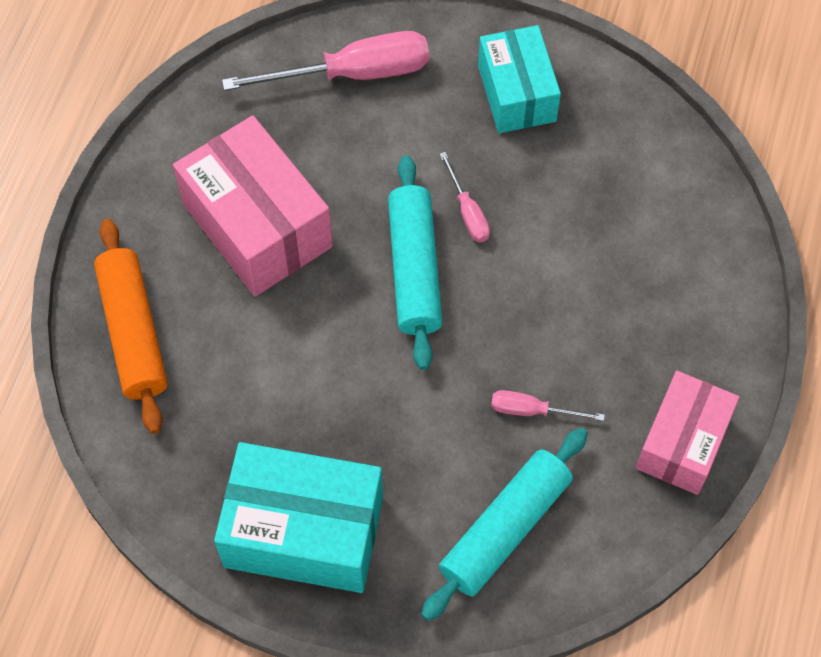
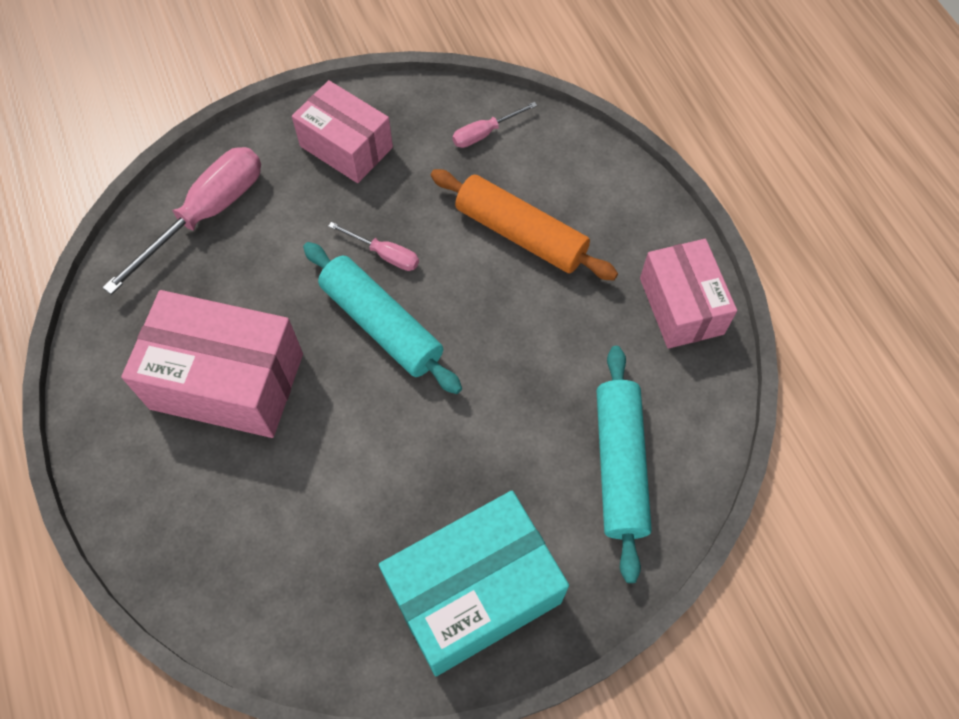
camera: 40 degrees left, 0 degrees up
orange rolling pin [94,219,167,434] -> orange rolling pin moved to [431,169,618,281]
turquoise box [478,25,561,133] -> pink box [292,80,393,183]
pink screwdriver [491,390,605,421] -> pink screwdriver moved to [452,102,537,148]

